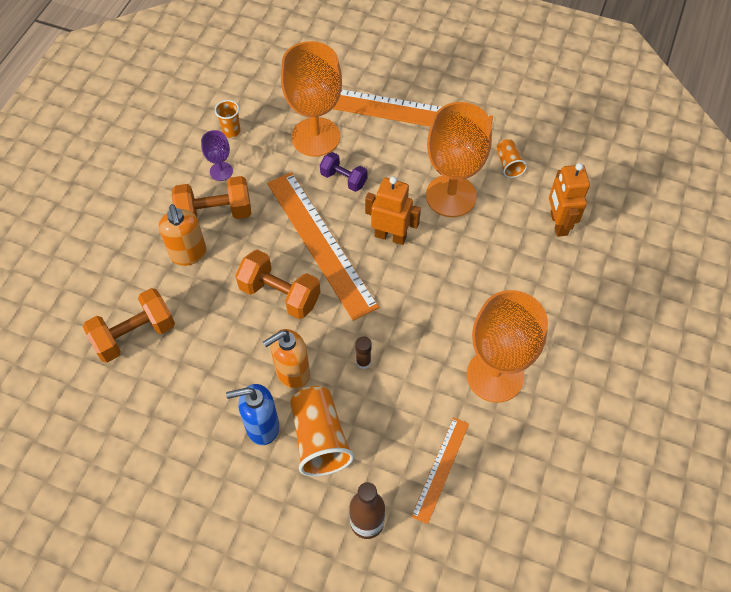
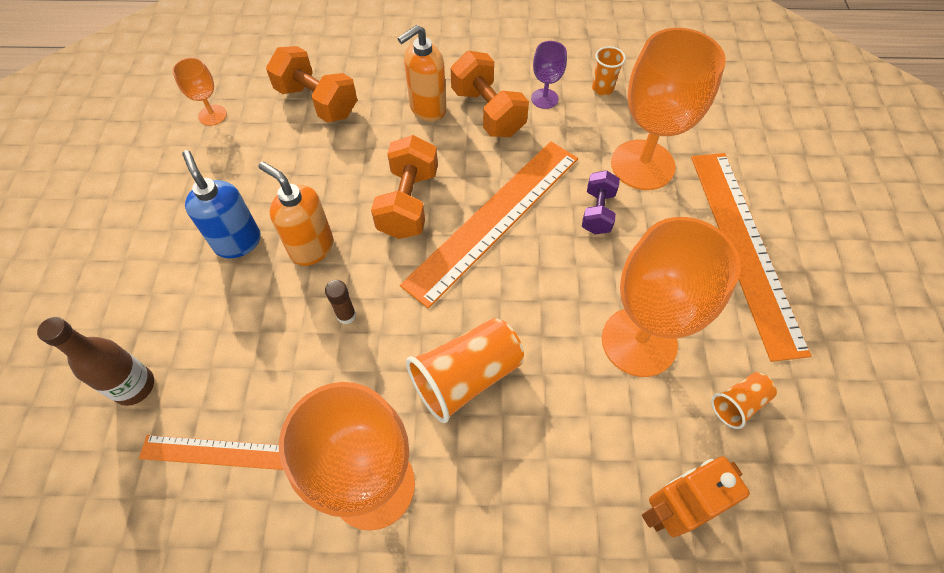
camera: 70 degrees right, 0 degrees up
orange cup [290,386,354,477] -> orange cup moved to [406,318,524,423]
orange robot [365,177,421,245] -> none
none -> orange goblet [172,57,227,126]

